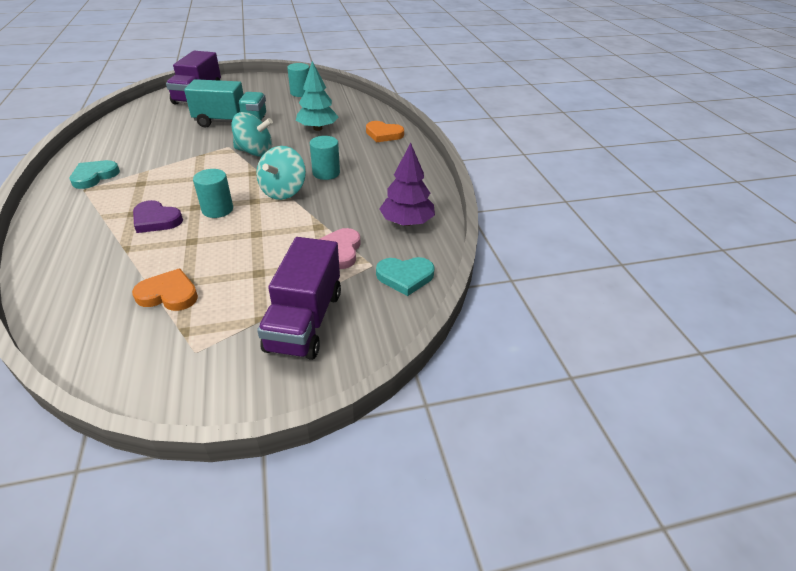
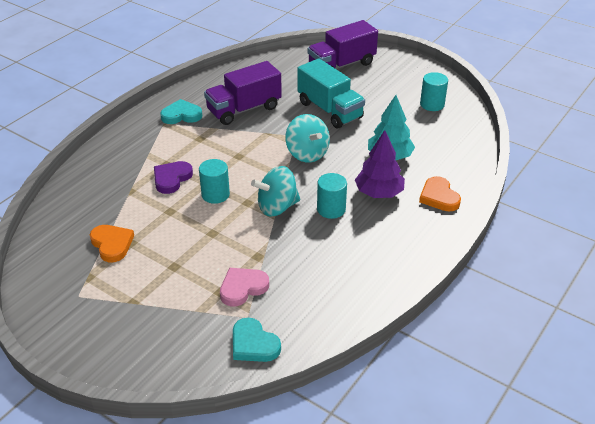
camera: 50 degrees right, 0 degrees up
purple heart [133,200,183,233] -> purple heart turned 45 degrees clockwise [154,161,193,194]
purple truck [257,237,341,360] -> purple truck moved to [204,61,282,125]
purple tree [379,143,435,226] -> purple tree moved to [355,130,405,198]

